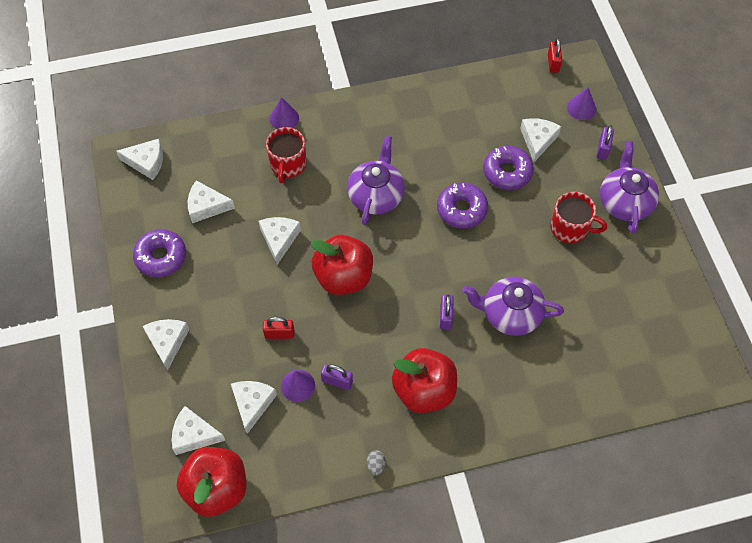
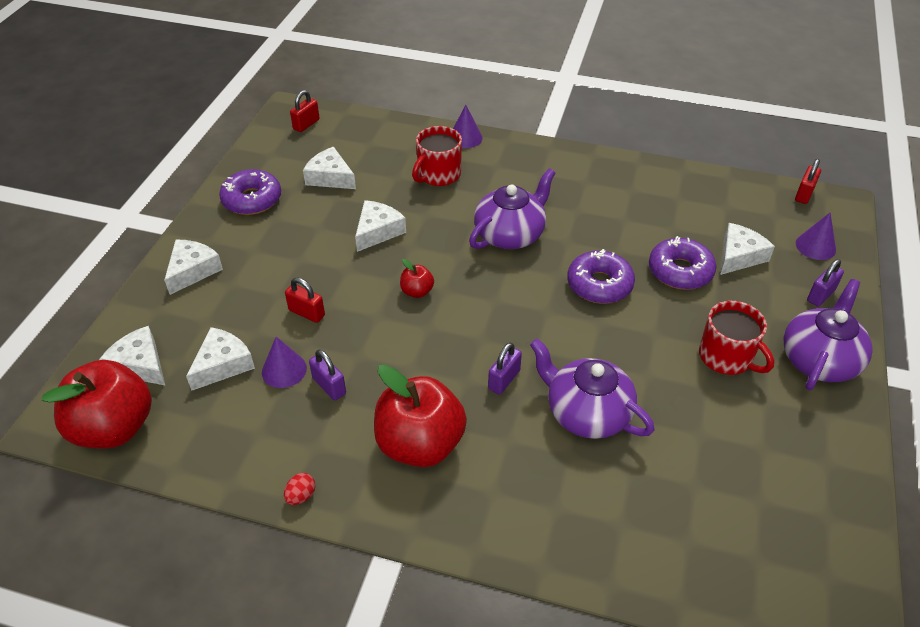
camera: 30 degrees right, 15 degrees down
white cheese [116,139,163,180] -> red padlock [290,90,320,132]
red apple [310,235,373,295] -> red apple [400,259,434,298], size x0.44
grey egg [367,450,386,476] -> red egg [284,473,315,505]

